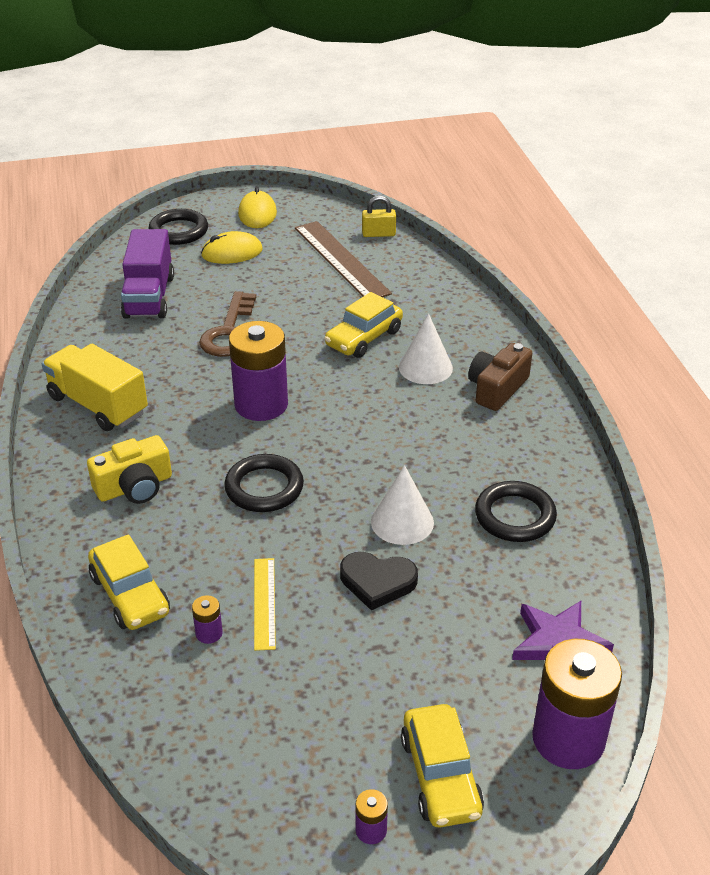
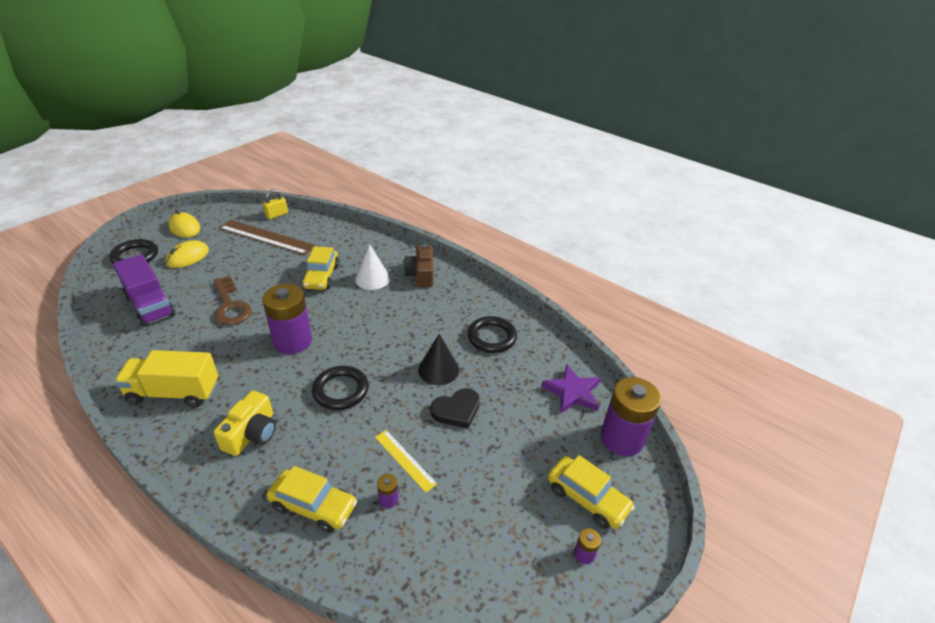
camera: 40 degrees left, 0 degrees up
white cone [371,465,434,545] -> black cone [418,334,459,385]

